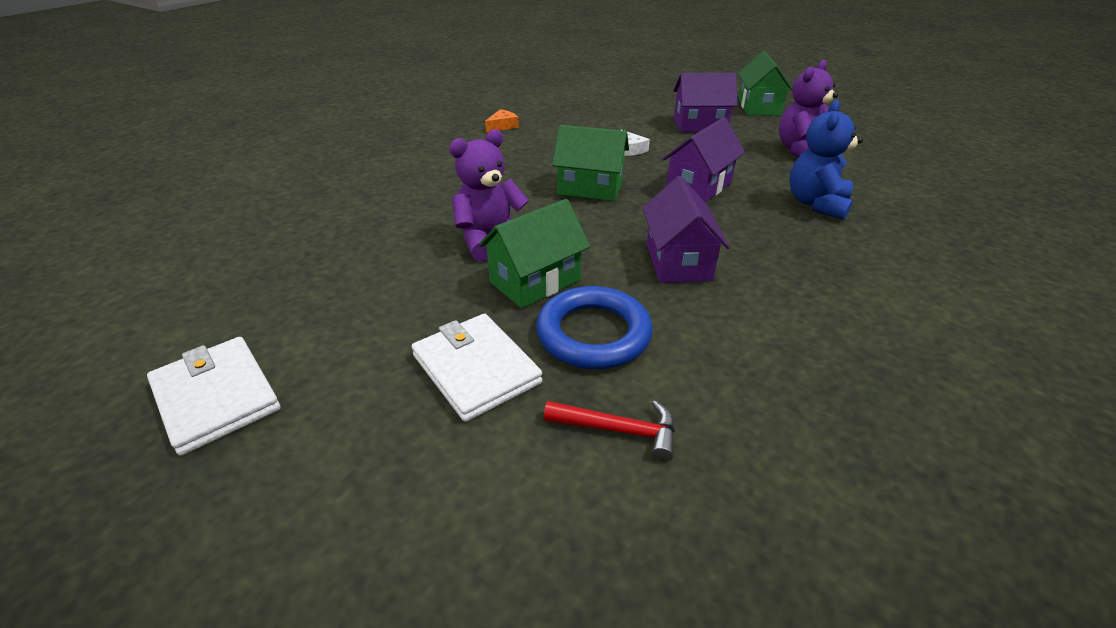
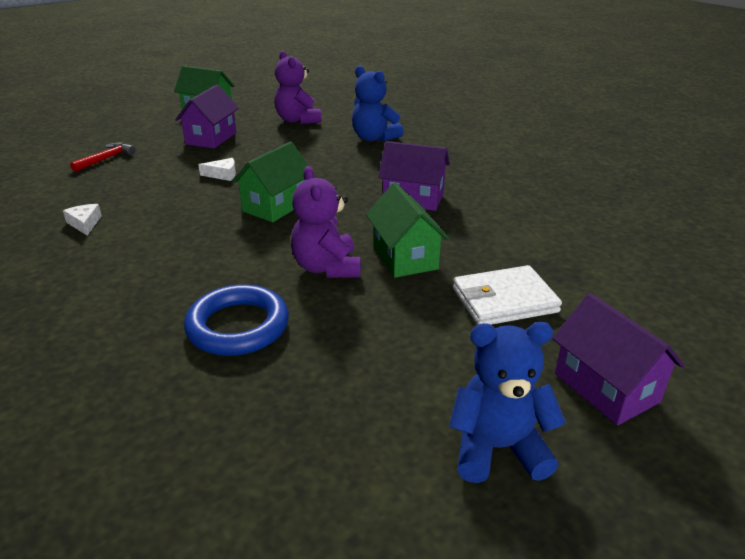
camera: 70 degrees left, 5 degrees down
white wallet [147,337,280,456] -> blue teddy bear [449,322,566,483]
orange cheese [485,109,519,132] -> white cheese [63,204,102,236]
blue ring [536,286,653,369] -> blue ring moved to [184,284,289,356]
red hammer [544,400,675,462] -> red hammer moved to [70,143,136,172]
purple house [662,117,745,203] -> purple house moved to [552,293,685,426]

